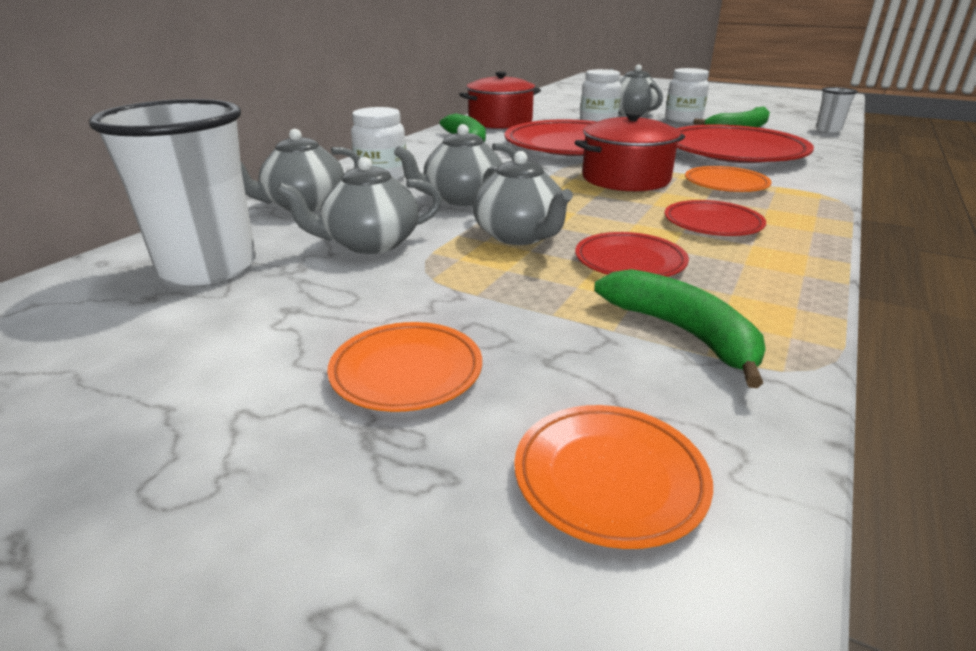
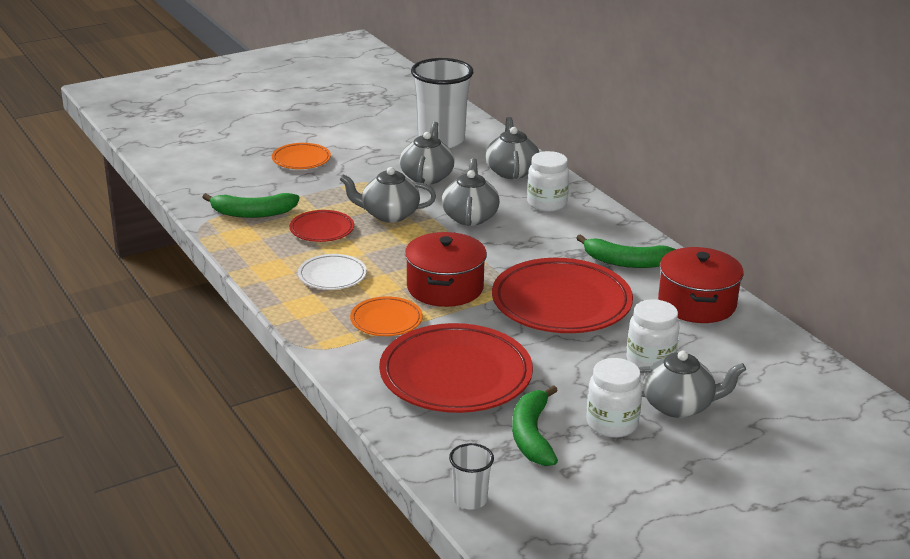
camera: 120 degrees right, 0 degrees up
orange plate [514,405,713,549] -> none
red plate [665,200,766,236] -> white plate [298,254,367,290]

